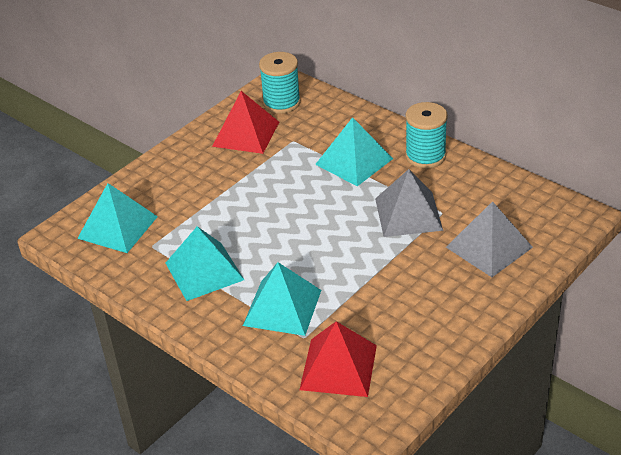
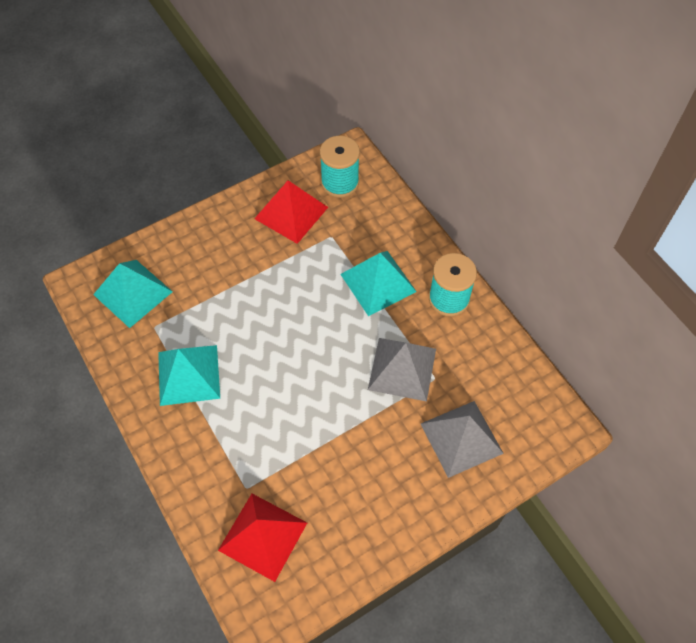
camera: 15 degrees right, 20 degrees up
turquoise pyramid [243,262,321,336] -> none

